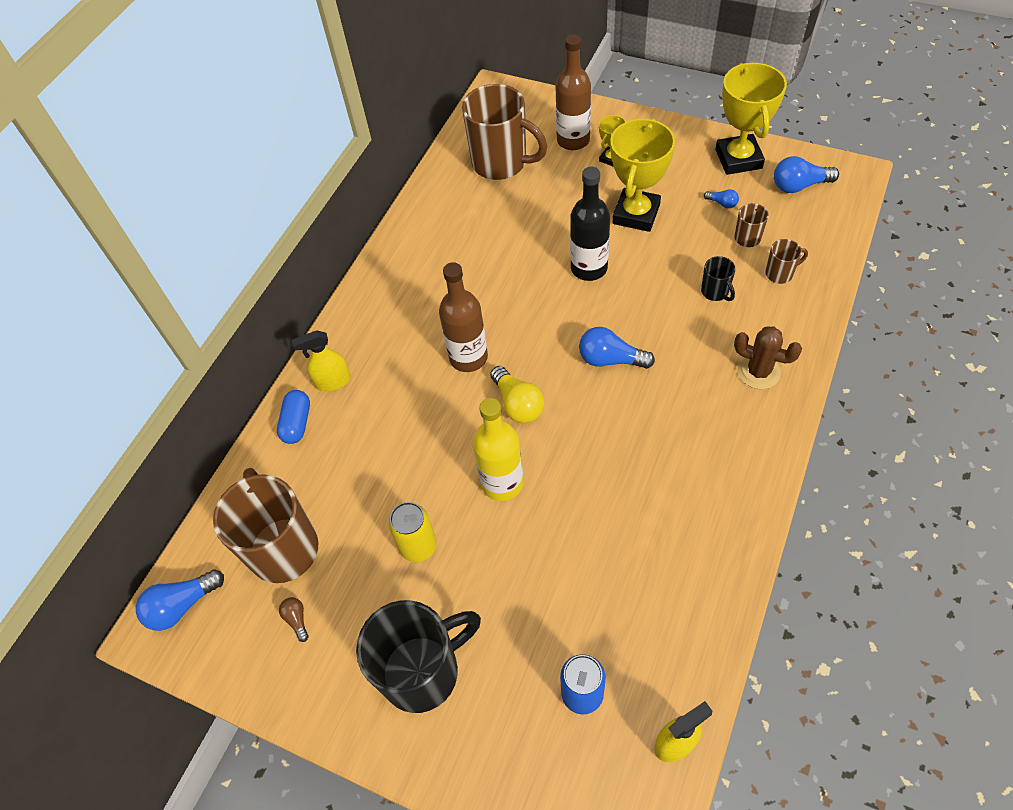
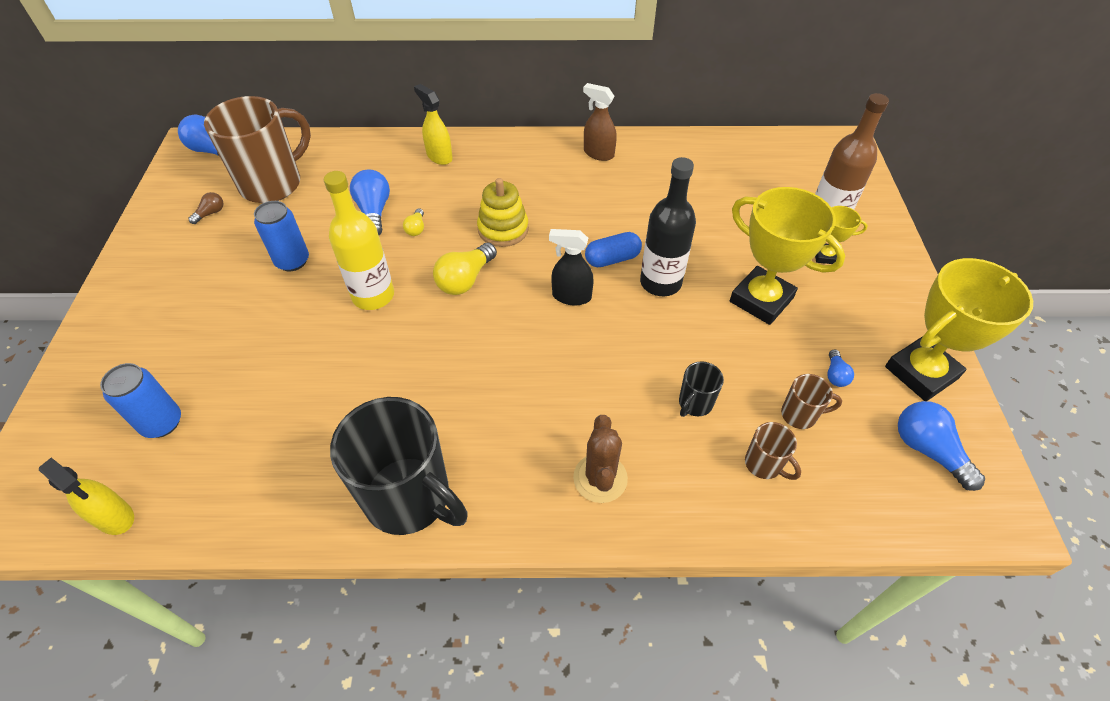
camera: 60 degrees right, 5 degrees down
blue capsule [277,390,310,444] -> blue capsule moved to [585,232,642,267]
black mug [356,600,481,713] -> black mug moved to [330,397,468,535]
yellow can [389,502,437,562] -> blue can [254,201,309,271]
brown bottle [439,262,488,372] -> yellow stacking toy [477,178,529,247]
brown mug [462,84,547,180] -> none
blue light bulb [579,327,655,369] -> blue light bulb moved to [350,170,390,235]
yellow trophy [610,118,675,232] -> yellow trophy turned 45 degrees clockwise [730,187,845,325]
none -> yellow light bulb [403,208,424,236]
none -> black spray bottle [549,229,594,305]
none -> brown spray bottle [583,83,617,161]

